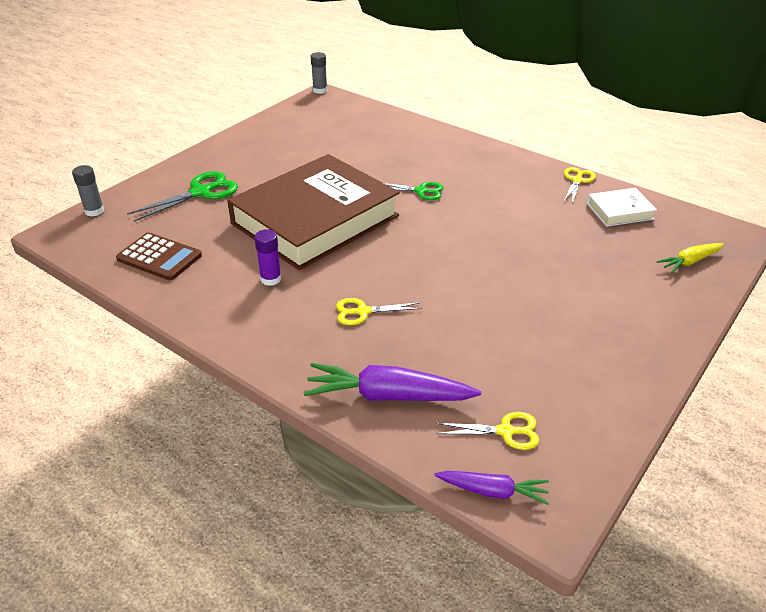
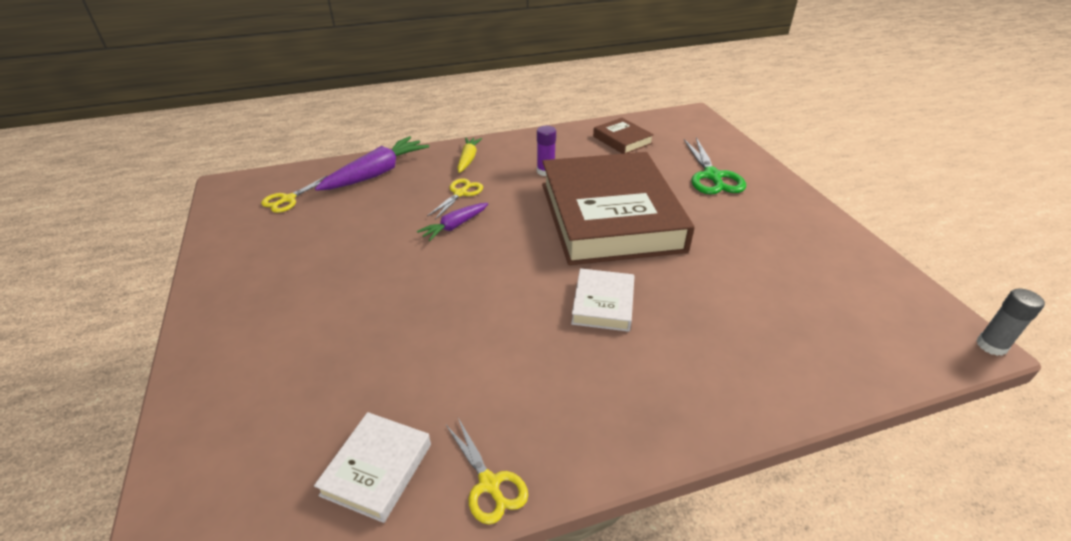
camera: 125 degrees right, 0 degrees up
grey glue stick [72,165,104,216] -> none
brown calculator [116,232,202,280] -> brown book [593,118,654,154]
green scissors [384,182,444,200] -> white book [571,268,634,332]
purple carrot [434,471,549,505] -> purple carrot moved to [417,203,488,241]
yellow carrot [657,243,724,273] -> yellow carrot moved to [457,137,482,173]

